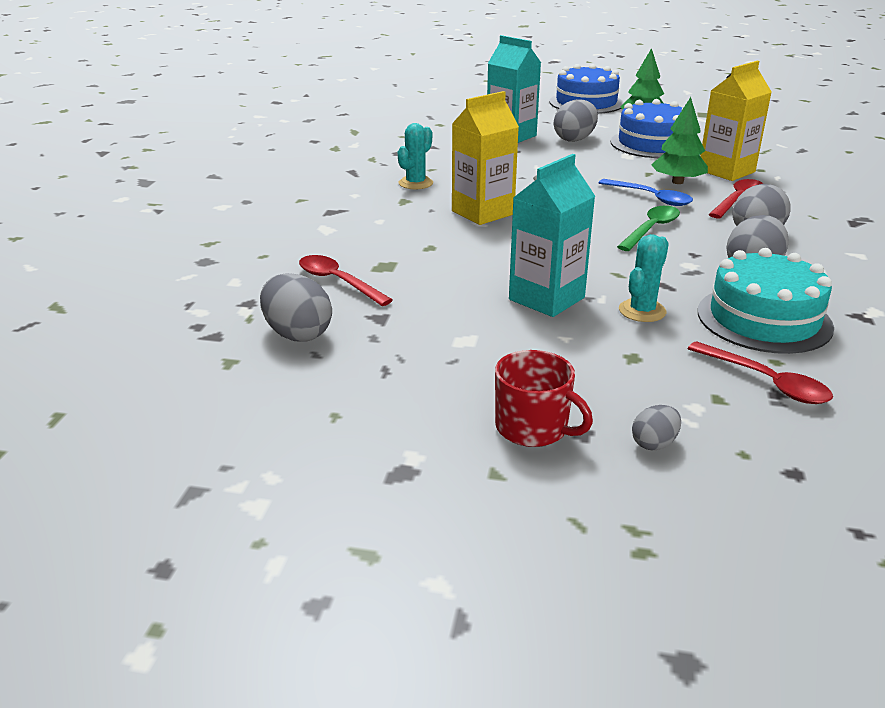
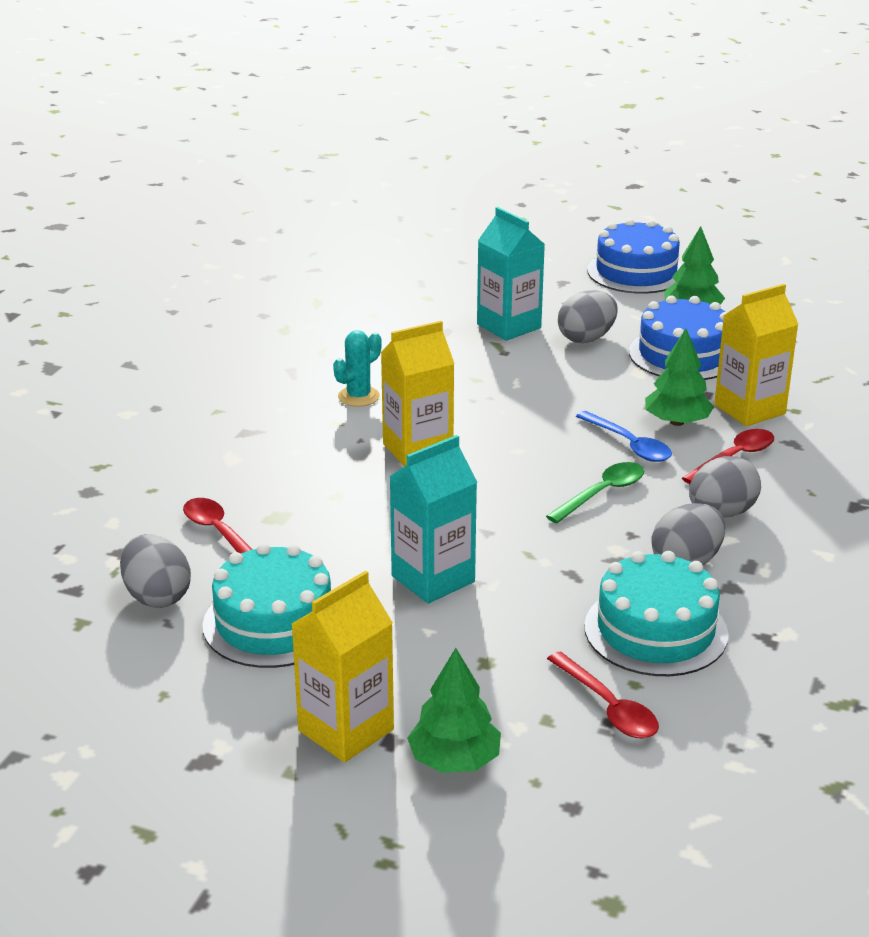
camera: 10 degrees right, 0 degrees up
red mug [495,350,593,447] -> yellow carton [292,571,394,762]
turquoise cactus [619,234,669,322] -> none
grey egg [632,405,681,450] -> green tree [407,648,501,773]
none -> turquoise cake [202,543,331,668]

